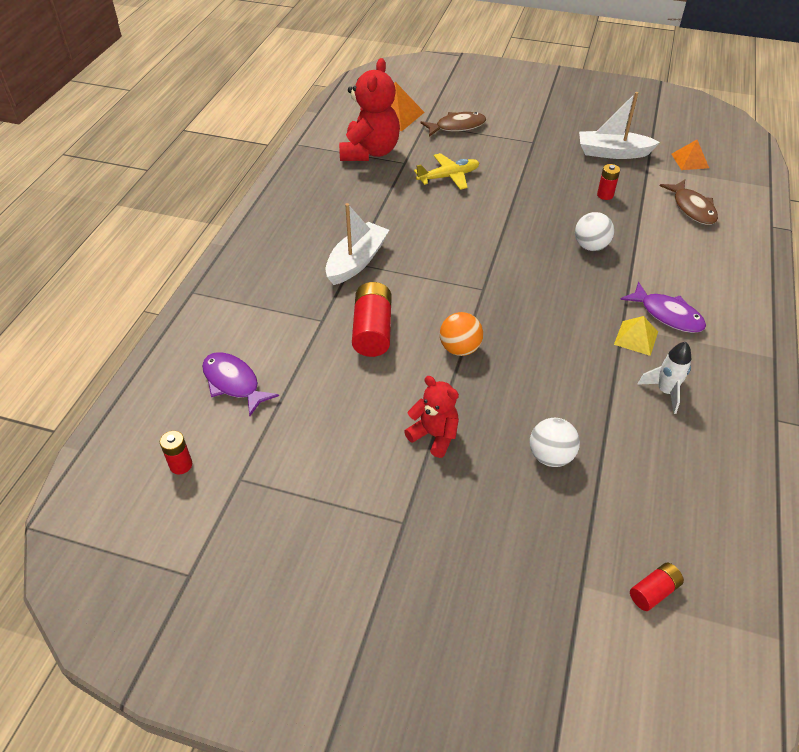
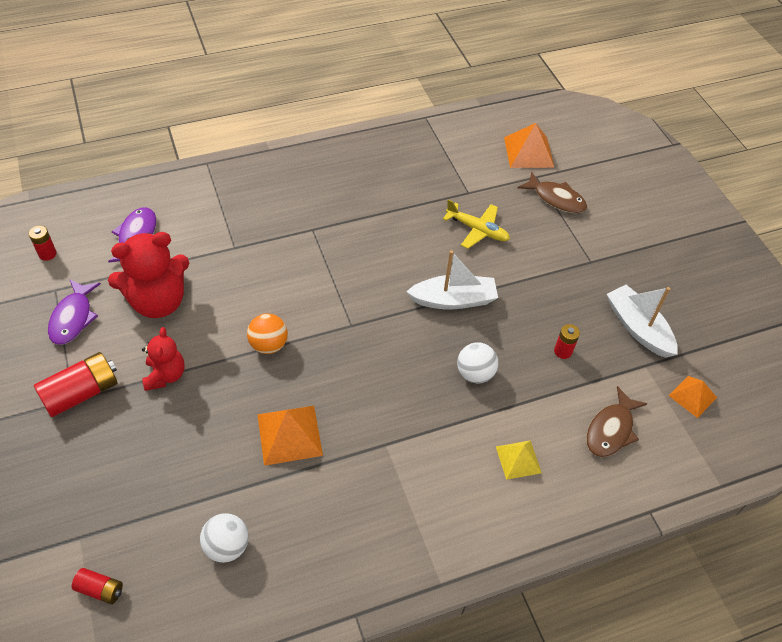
camera: 50 degrees right, 5 degrees up
white boat [325,203,389,285] -> white boat moved to [406,250,498,310]
red teddy bear [339,58,400,161] -> red teddy bear moved to [108,232,189,318]
red battery [352,282,392,357] -> red battery moved to [34,352,118,417]
white ball [530,418,580,467] -> white ball moved to [200,513,248,563]
yellow pyramid [614,316,658,356] -> yellow pyramid moved to [496,440,542,480]
purple fish [620,282,706,333] -> purple fish moved to [48,280,101,345]
white rocket [637,342,691,414] -> none
none -> orange pyramid [257,406,323,466]

